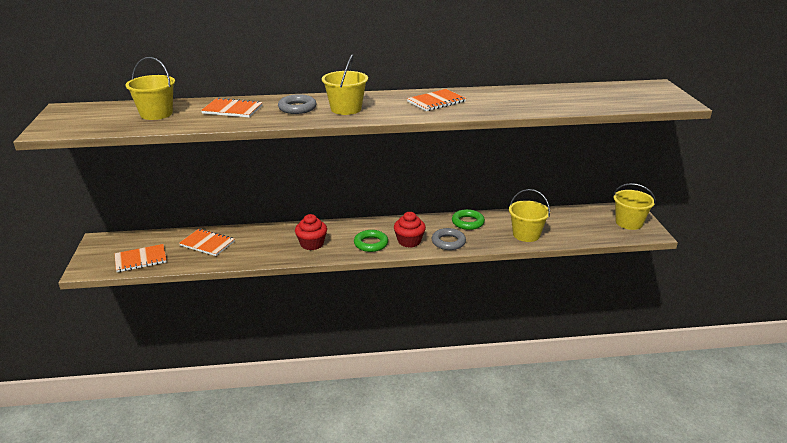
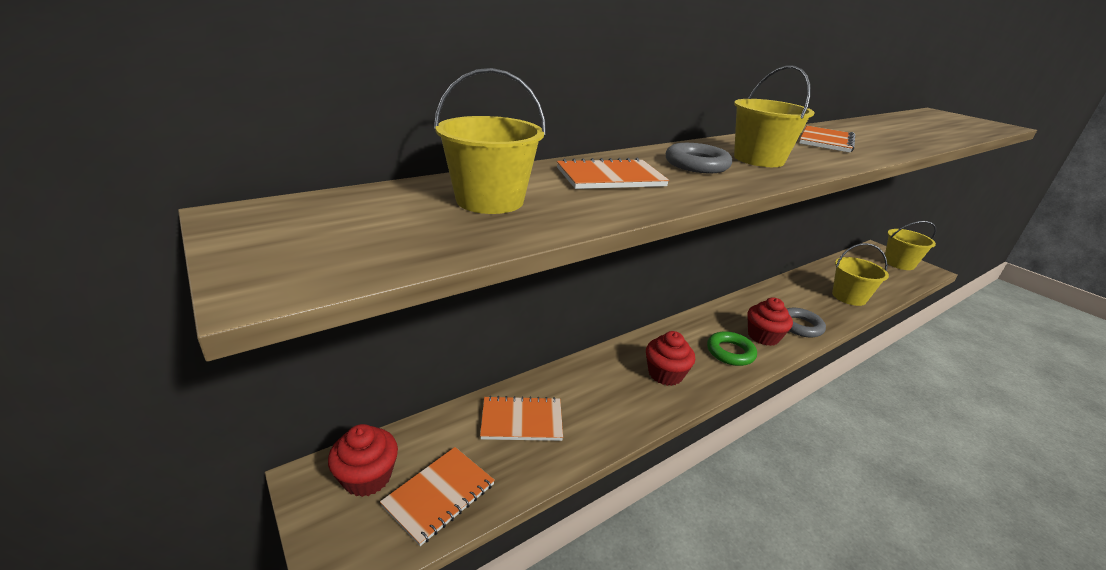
camera: 30 degrees left, 0 degrees up
green ring [452,209,485,230] -> none
none -> red cupcake [328,424,398,497]

